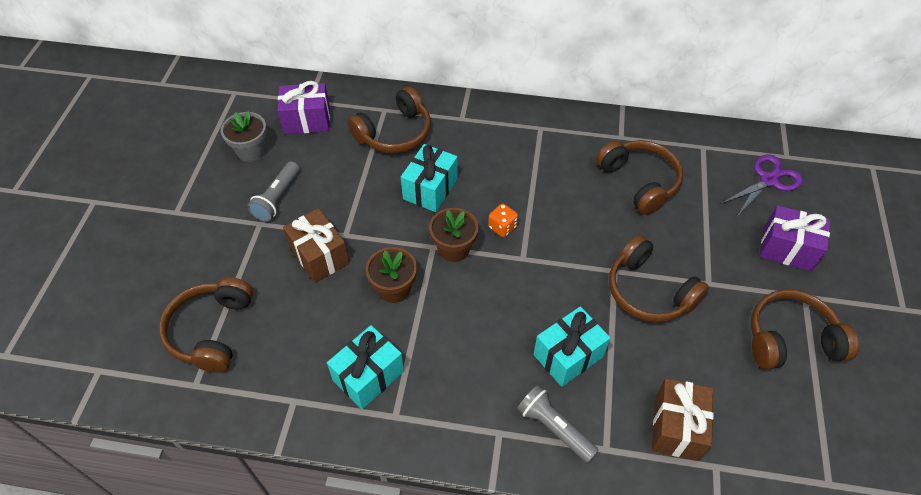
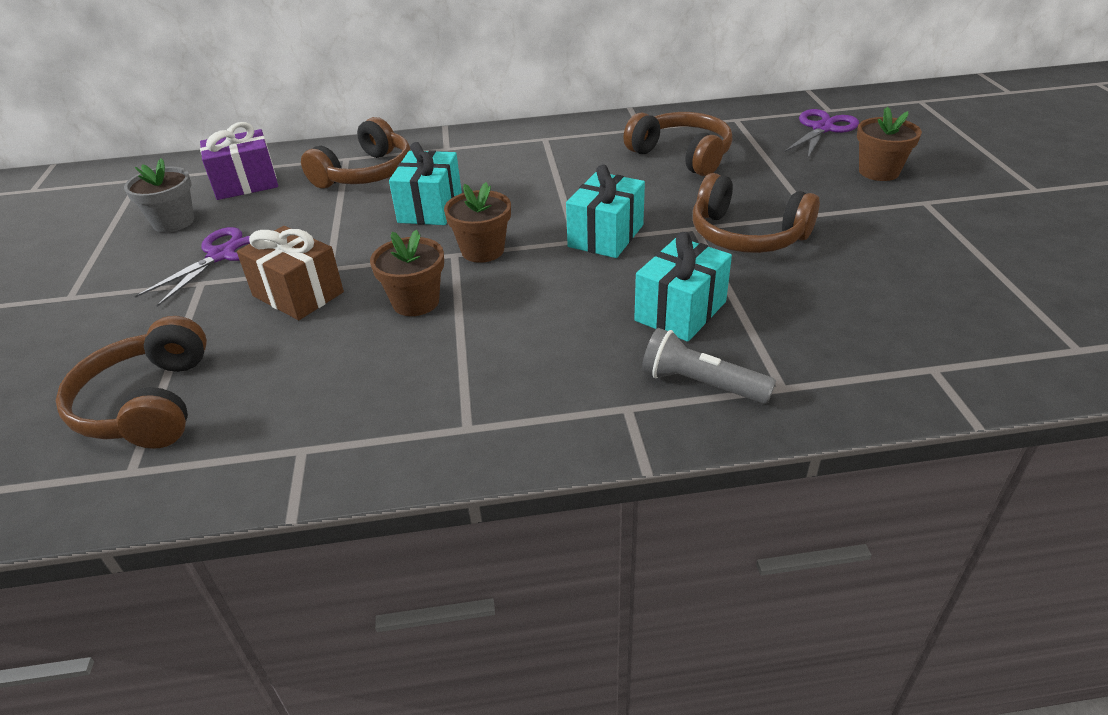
camera: 15 degrees left, 15 degrees down
grey flashlight [247,161,300,222] -> purple scissors [135,227,250,307]
turquoise gift [327,325,404,409] -> turquoise gift moved to [566,165,645,258]
orange dice [488,204,518,237] -> none
brown gift [652,378,714,461] -> none
brown headphones [751,290,859,369] -> none
purple gift [760,205,830,272] -> brown flower pot [857,107,922,181]

